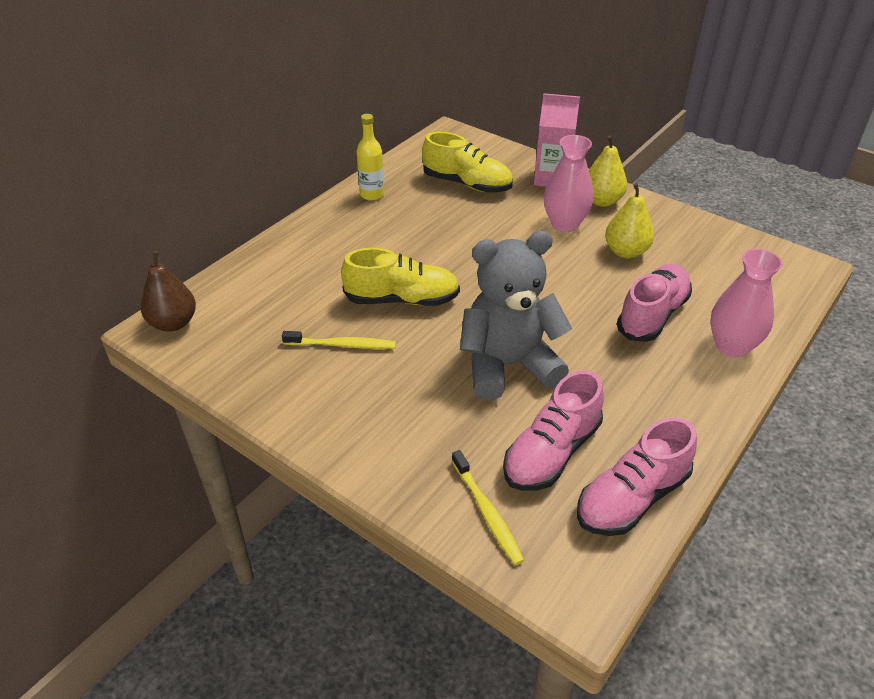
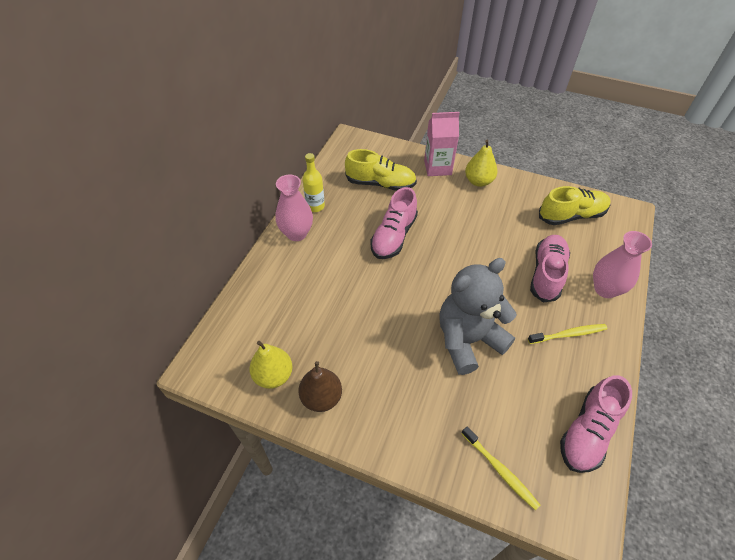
camera: 15 degrees left, 10 degrees up
brown pear [140,251,196,332] -> brown pear moved to [298,361,342,412]
yellow toothbrush [282,331,396,349] -> yellow toothbrush moved to [528,324,607,344]
yellow shoe [341,248,460,306] -> yellow shoe moved to [539,186,611,225]
pink shoe [503,370,604,491] -> pink shoe moved to [371,187,418,259]
pink vase [544,135,593,232] -> pink vase moved to [275,175,313,241]
yellow pear [605,183,654,258] -> yellow pear moved to [249,341,293,389]

